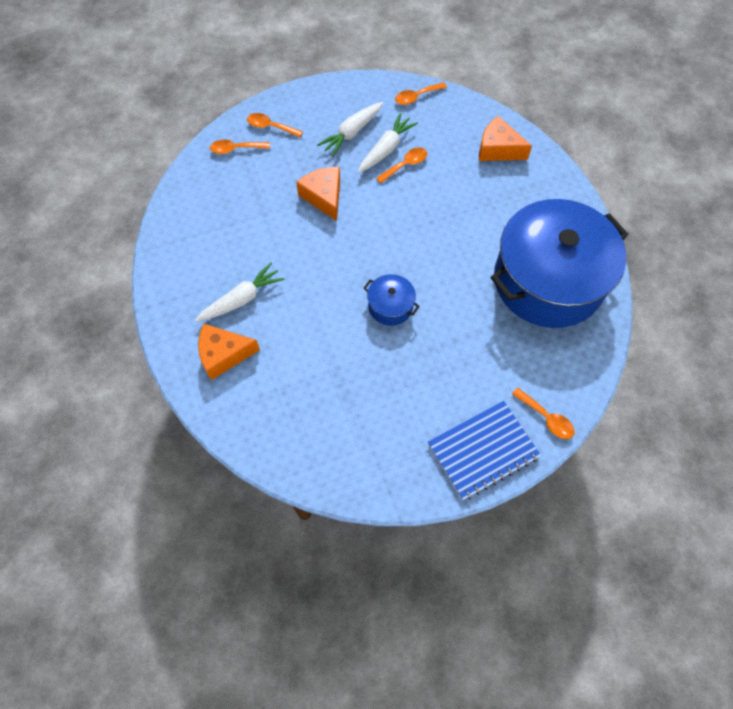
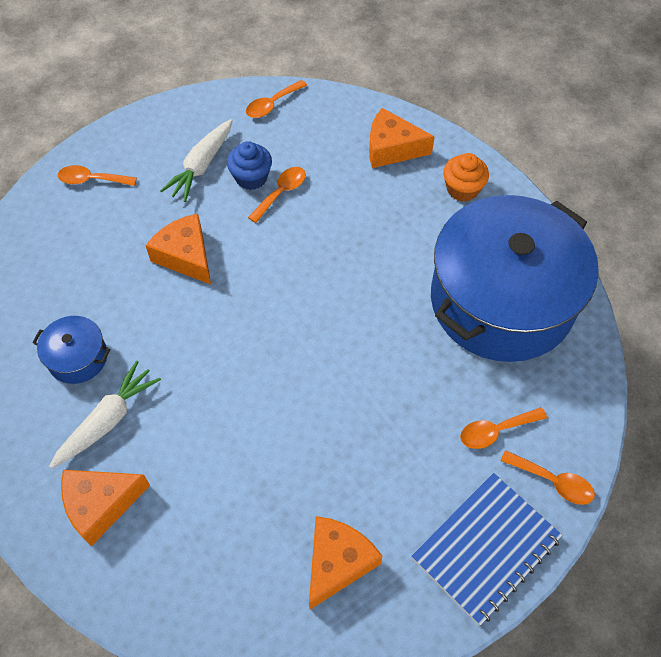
camera: 15 degrees left, 5 degrees down
orange spoon [210,139,270,154] -> orange spoon moved to [460,407,547,449]
white carrot [358,113,418,173] -> blue cupcake [227,141,272,190]
blue pot [364,274,420,326] -> blue pot moved to [32,316,110,384]
none -> orange cheese [309,516,382,609]
none -> orange cupcake [443,153,489,202]

